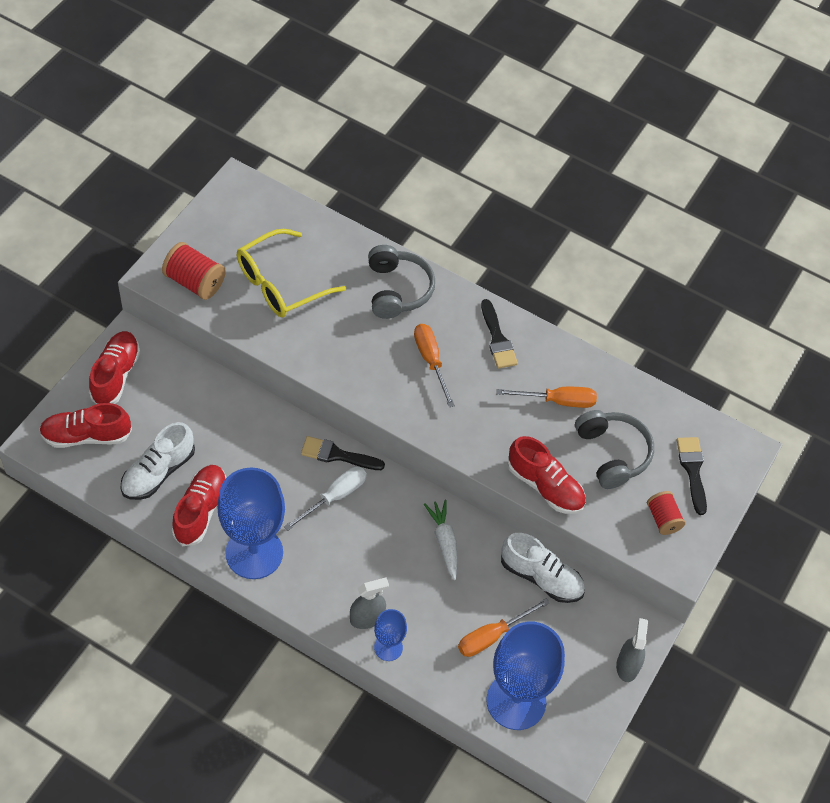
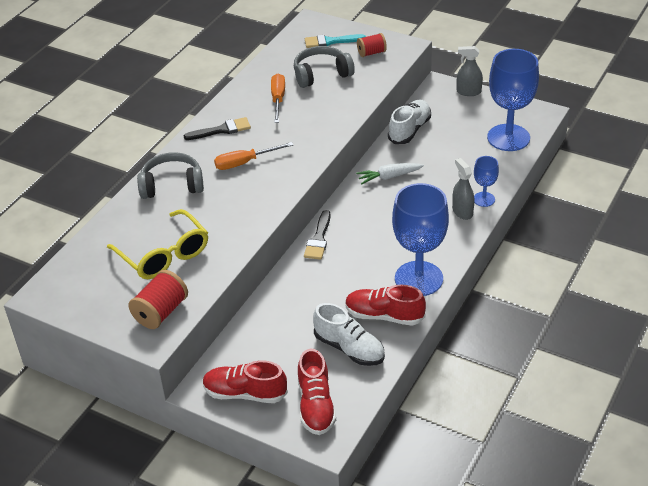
camera: 85 degrees left, 15 degrees down
white screwdriver [284,466,367,531] -> none
orange screwdriver [458,598,550,657] -> none
red shoe [507,436,585,514] -> none
black brush [677,437,707,515] -> turquoise brush [305,34,366,48]

